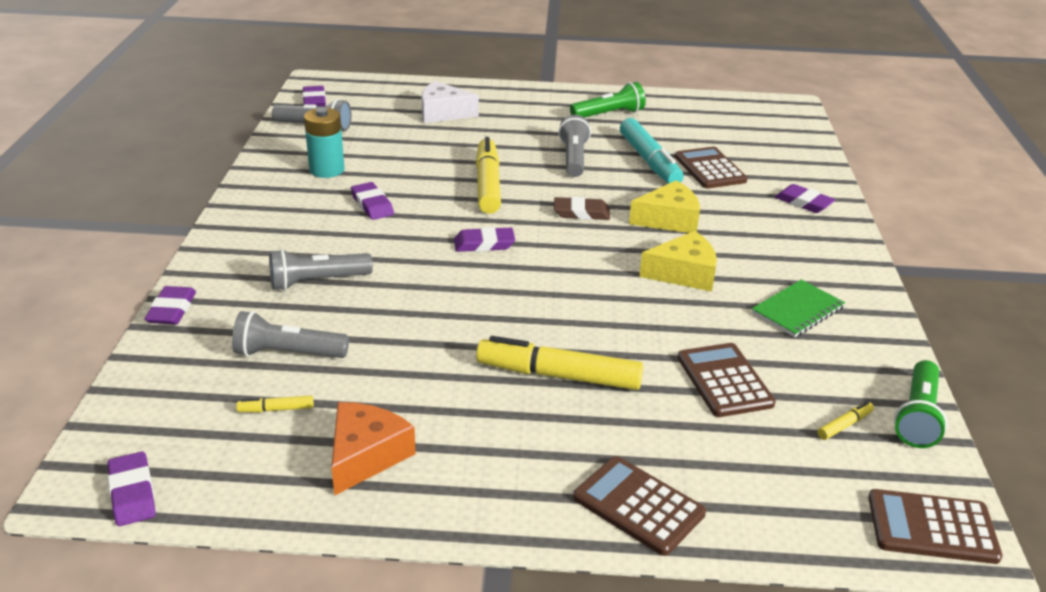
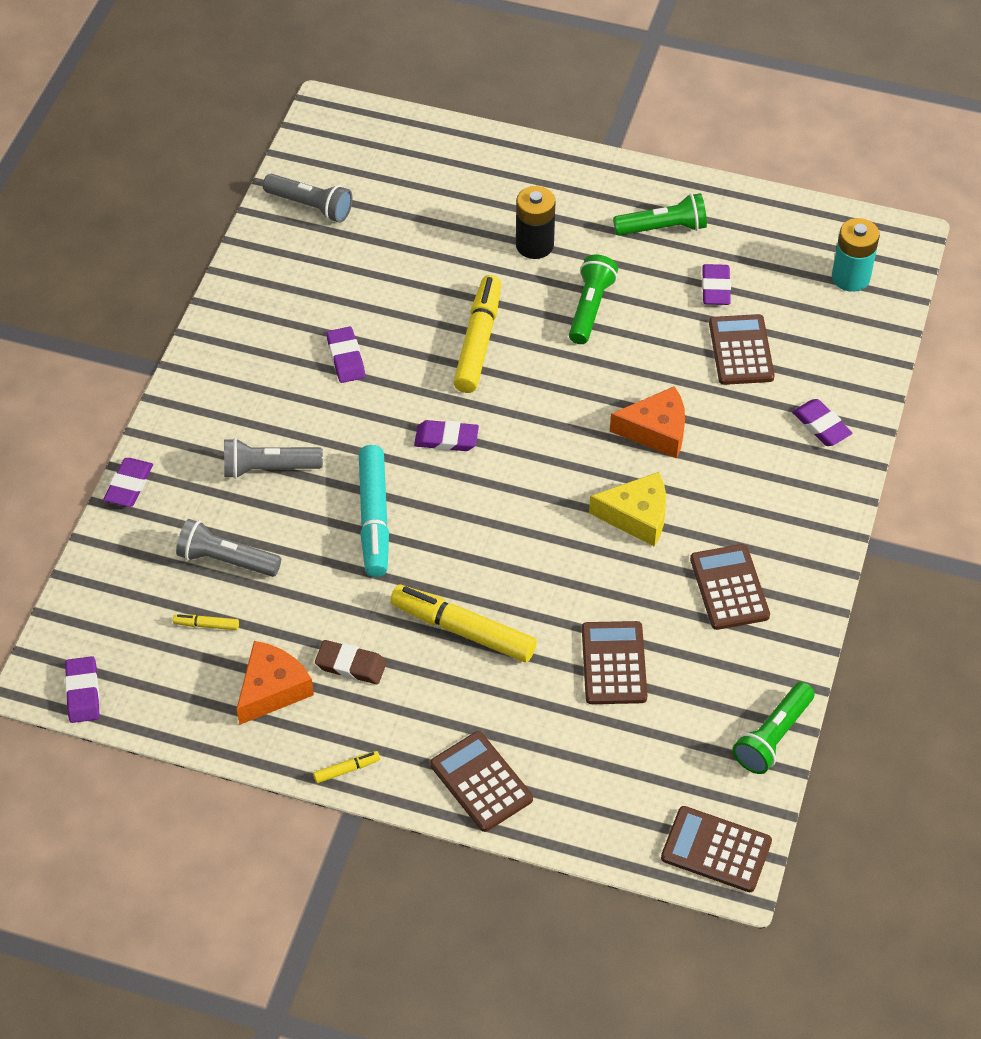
camera: 15 degrees right, 20 degrees up
purple eraser [303,86,326,106] -> purple eraser moved to [702,264,731,305]
turquoise battery [304,108,345,178] -> turquoise battery moved to [832,218,880,292]
white cheese [422,81,479,123] -> none
brown eraser [554,197,610,220] -> brown eraser moved to [315,640,387,684]
grey flashlight [558,115,591,177] -> green flashlight [569,254,618,344]
turquoise marker [620,118,683,184] -> turquoise marker moved to [359,445,389,577]
yellow cheese [629,180,700,233] -> orange cheese [610,386,685,458]
green notebook [752,279,845,337] -> brown calculator [690,544,770,630]
yellow marker [817,401,874,440] -> yellow marker moved to [313,751,380,783]
none -> black battery [516,186,555,259]

